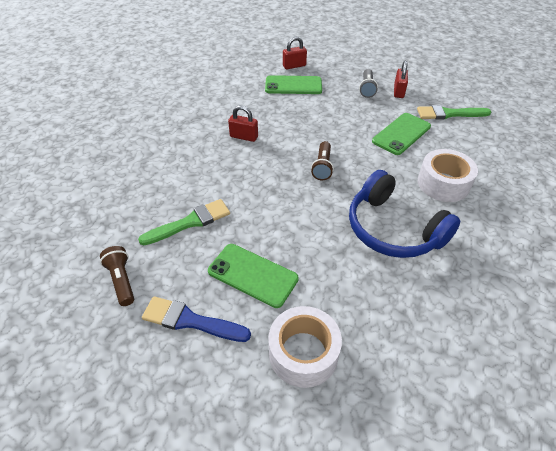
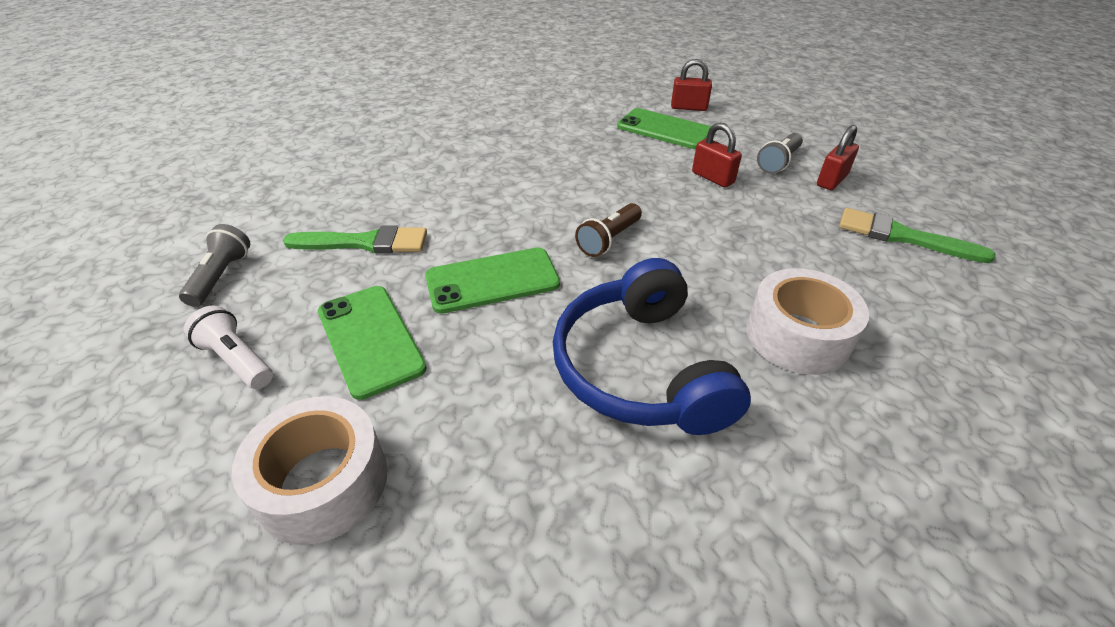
camera: 30 degrees right, 5 degrees down
brown flashlight [100,246,134,306] -> grey flashlight [179,224,250,307]
blue brush [142,296,251,342] -> white flashlight [184,306,273,389]
red padlock [228,105,258,142] -> red padlock moved to [692,123,742,187]
green phone [372,113,431,155] -> green phone moved to [425,247,560,314]

